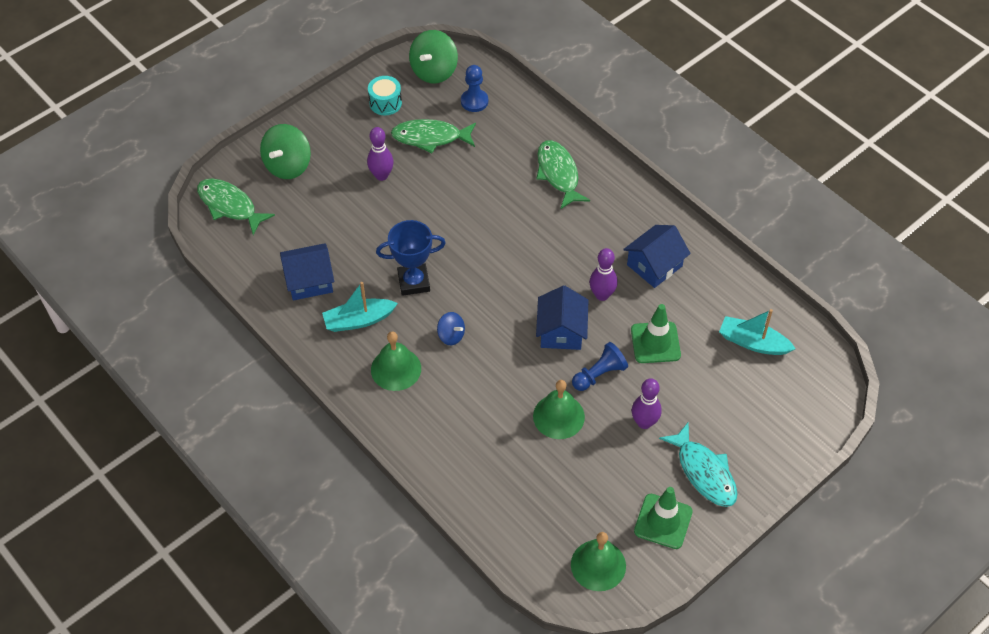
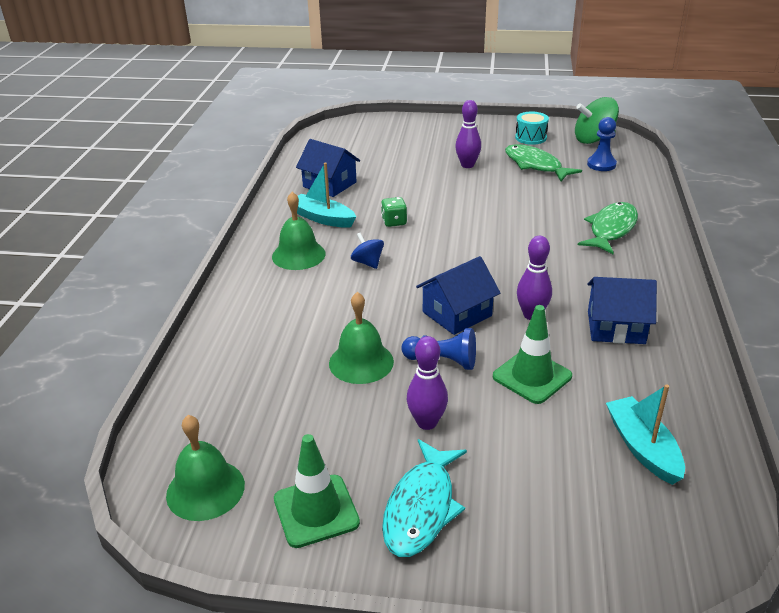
camera: 50 degrees right, 20 degrees down
green fish [197,178,275,235] -> none
green spinning top [260,124,311,179] -> none
blue trophy [376,220,446,296] -> green dice [381,197,407,227]
blue spinning top [437,312,465,345] -> blue spinning top turned 150 degrees clockwise [351,233,384,269]

